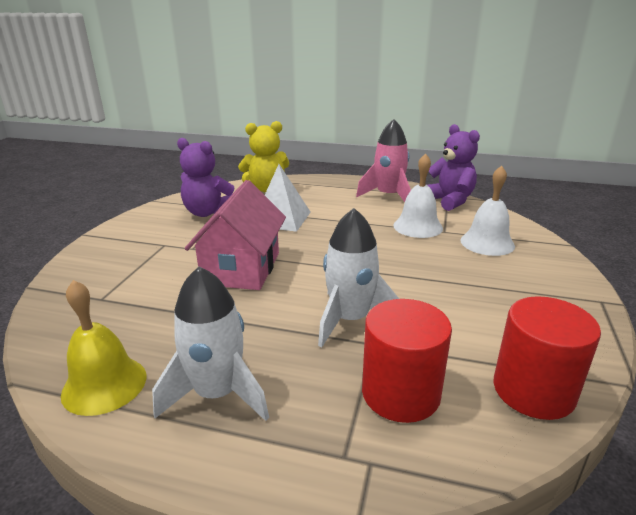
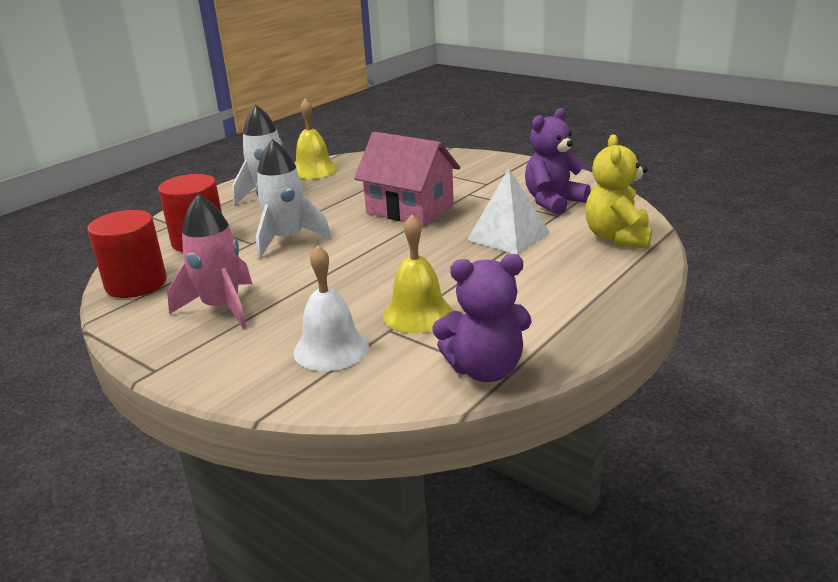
camera: 115 degrees right, 0 degrees up
pink rocket [356,119,411,202] -> pink rocket moved to [167,194,252,329]
white bell [393,153,443,238] -> yellow bell [383,214,453,333]

